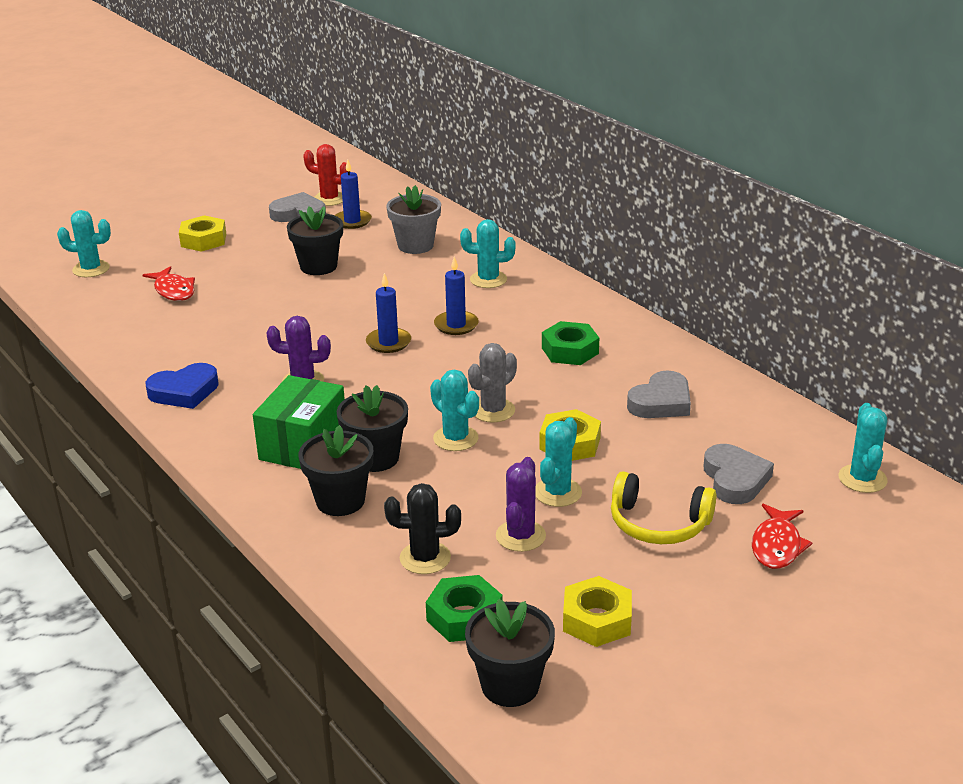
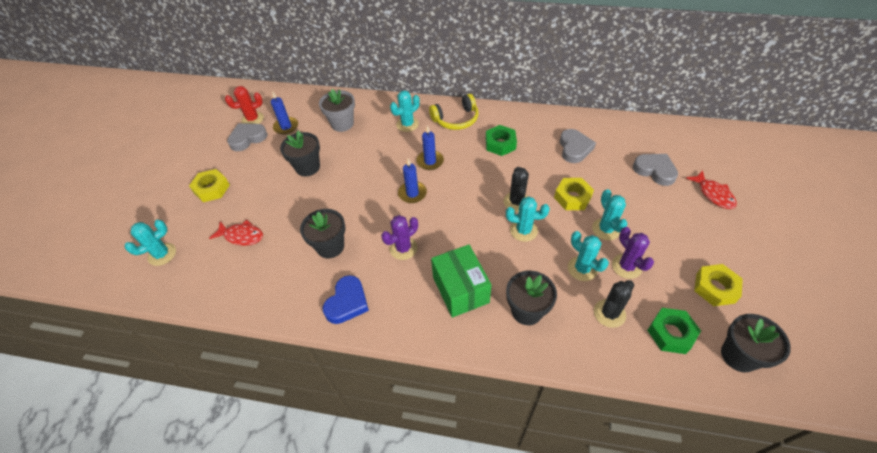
camera: 40 degrees left, 20 degrees up
black flower pot [336,385,408,472] -> black flower pot moved to [300,209,345,258]
grey cactus [468,343,517,423] -> black cactus [504,167,529,212]
yellow headphones [611,471,716,544] -> yellow headphones moved to [429,94,478,130]
turquoise cactus [838,403,888,493] -> turquoise cactus moved to [568,231,609,281]

